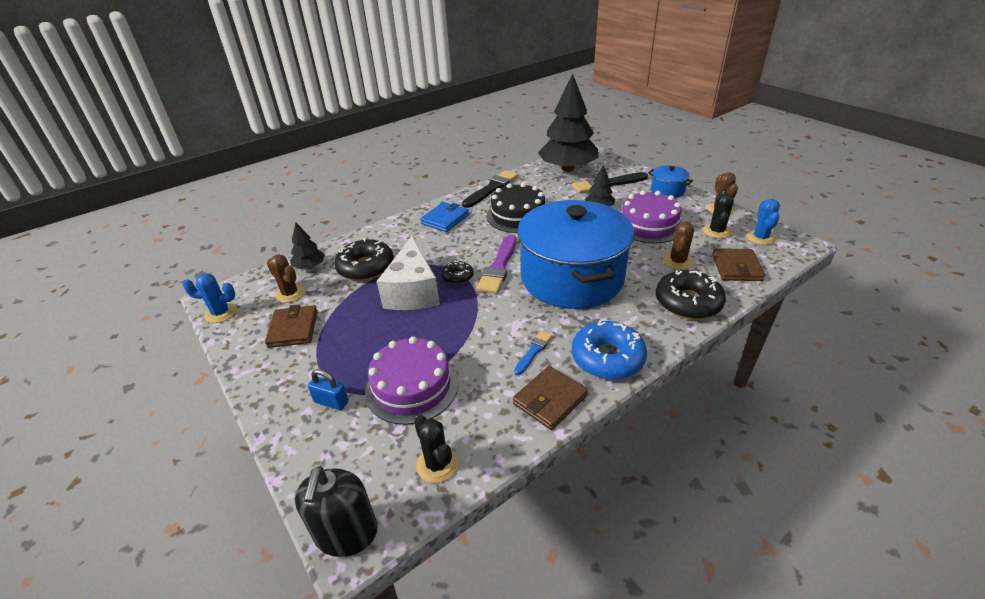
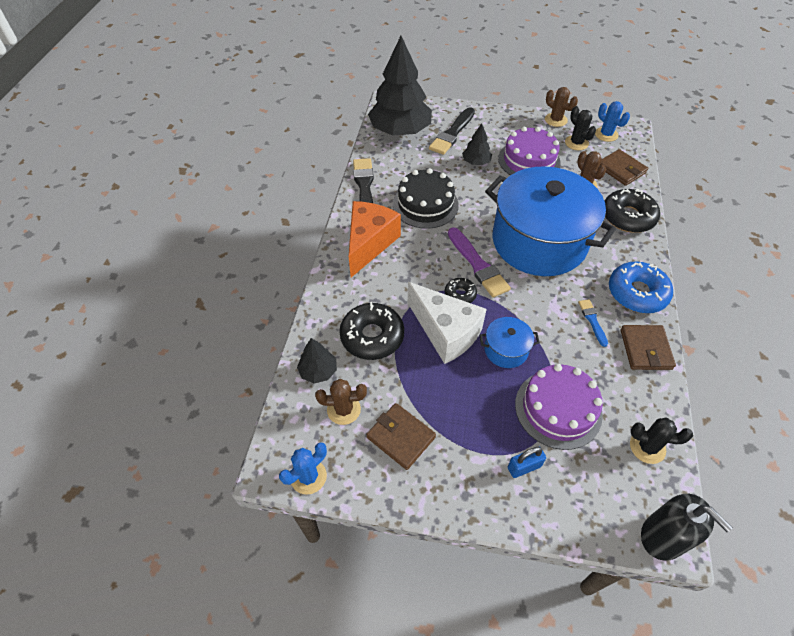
camera: 45 degrees left, 15 degrees up
blue wallet [420,202,469,232] -> orange cheese [349,201,401,277]
blue pot [648,166,693,198] -> blue pot moved to [479,317,540,368]

